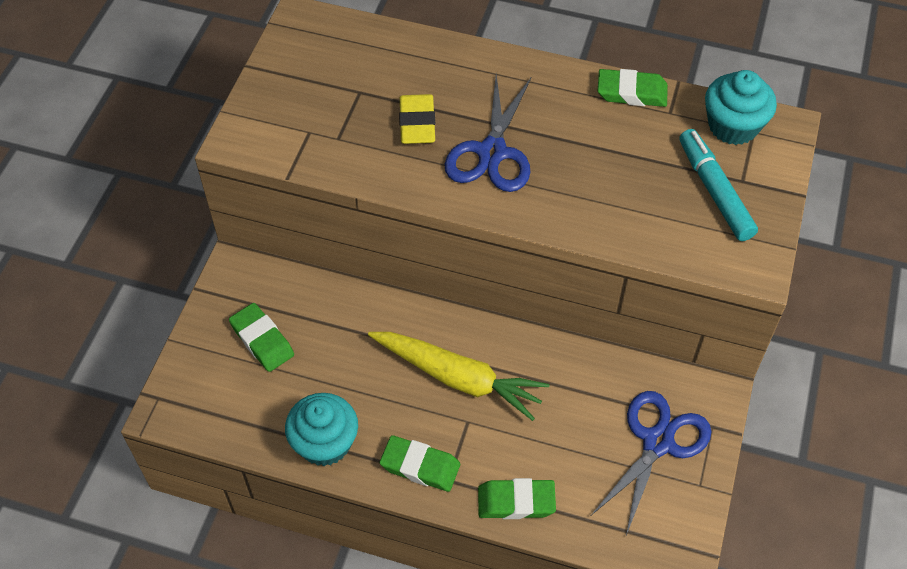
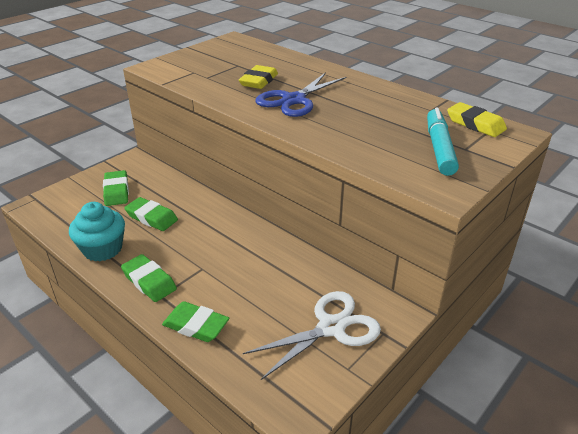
camera: 25 degrees right, 20 degrees down
yellow carrot [368,332,550,421] -> none
blue scissors [591,391,712,535] -> white scissors [243,291,381,380]
green eraser [598,69,668,107] -> green eraser moved to [124,197,178,231]
turquoise cupcake [705,70,777,145] -> yellow eraser [447,102,507,137]

